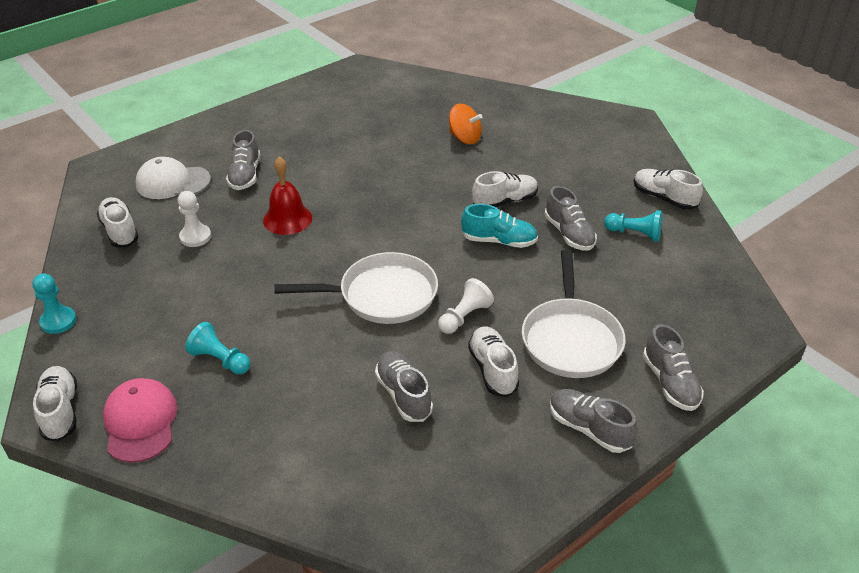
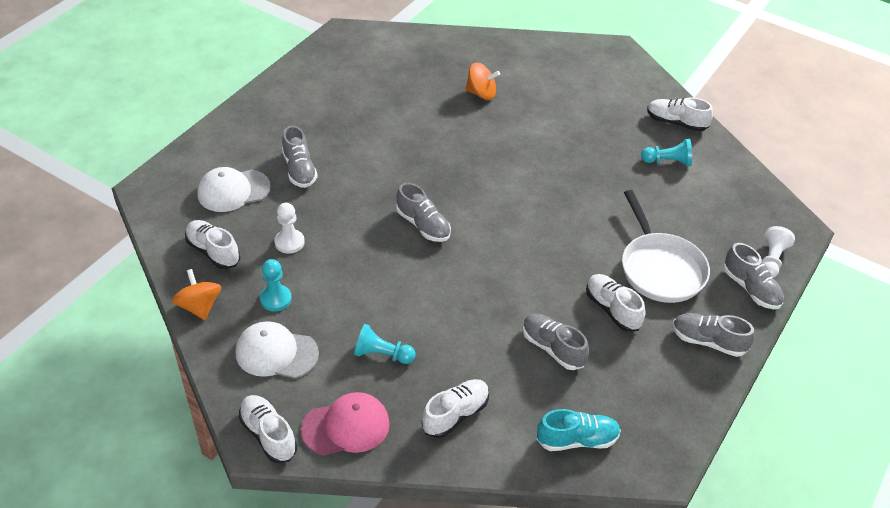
camera: 20 degrees left, 5 degrees up
turquoise pawn [32,273,76,334] -> turquoise pawn moved to [260,259,292,311]
pink cap [103,378,177,463] -> pink cap turned 105 degrees clockwise [301,392,390,456]
red bell [263,156,312,235] -> none
white pan [275,252,438,324] -> none
white pawn [438,278,494,334] -> white pawn moved to [762,226,795,278]
turquoise shoe [461,204,538,248] -> turquoise shoe moved to [536,409,621,451]
white shoe [472,171,538,207] -> white shoe moved to [422,379,489,438]
grey shoe [545,186,597,251] -> grey shoe moved to [396,183,451,242]
none -> orange spinning top [172,269,221,320]
none -> white cap [236,321,319,378]

